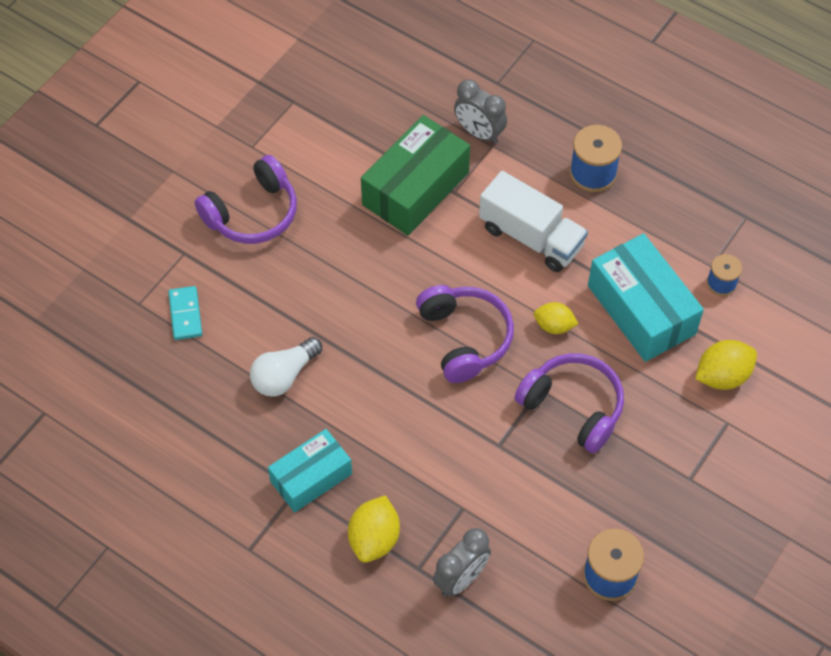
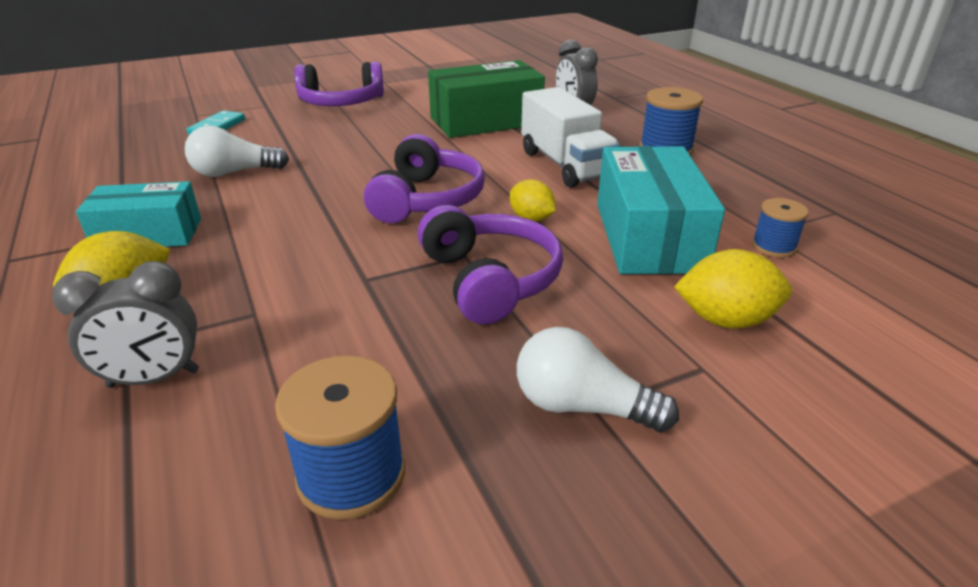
camera: 30 degrees right, 25 degrees down
none -> white light bulb [517,327,679,432]

